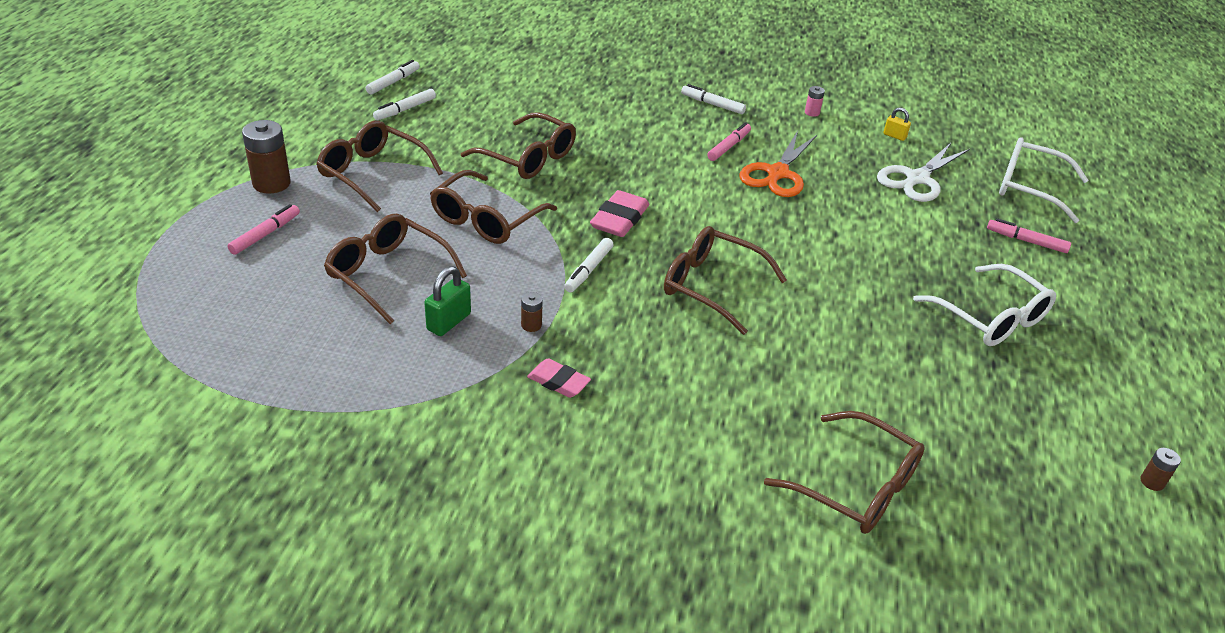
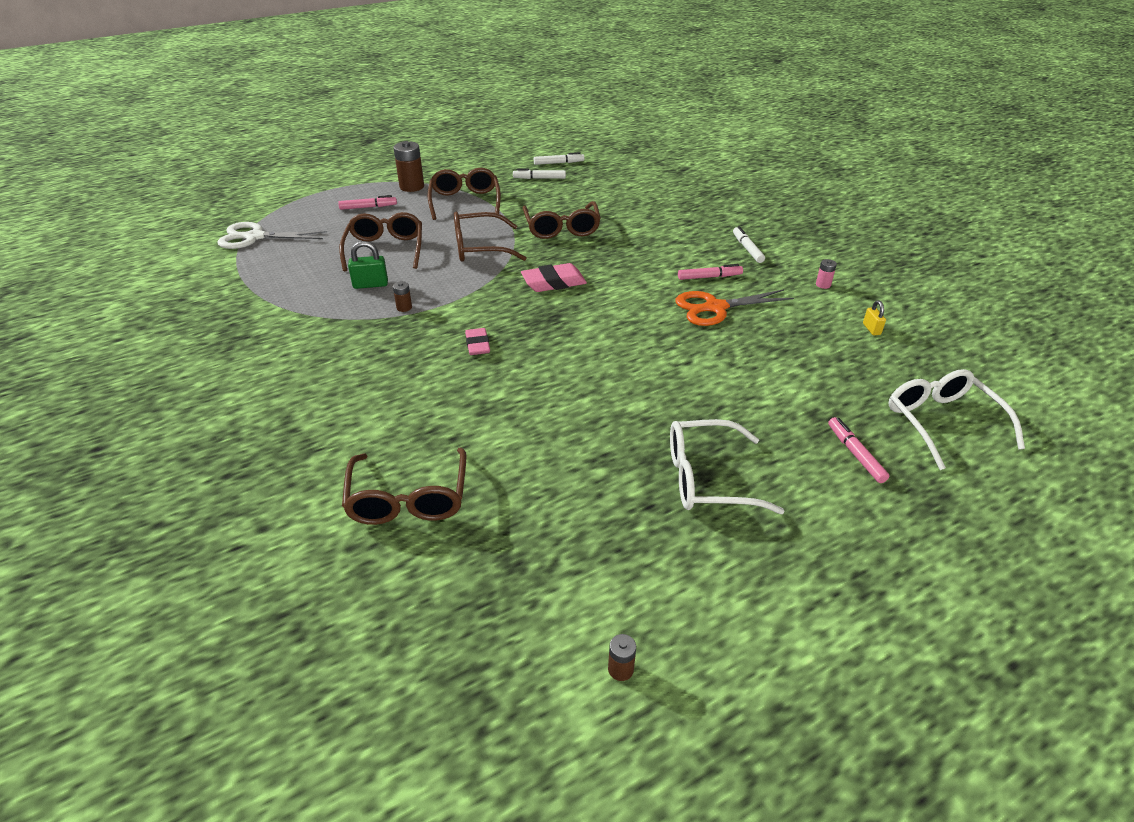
camera: 50 degrees right, 0 degrees up
pink eraser [527,358,591,398] -> pink eraser moved to [465,328,490,355]
white marker [564,238,613,293] -> none
brown glasses [664,226,787,335] -> none
white scissors [877,143,969,202] -> white scissors moved to [218,222,327,249]
white glasses [913,264,1056,346] -> white glasses turned 75 degrees clockwise [670,419,784,514]

